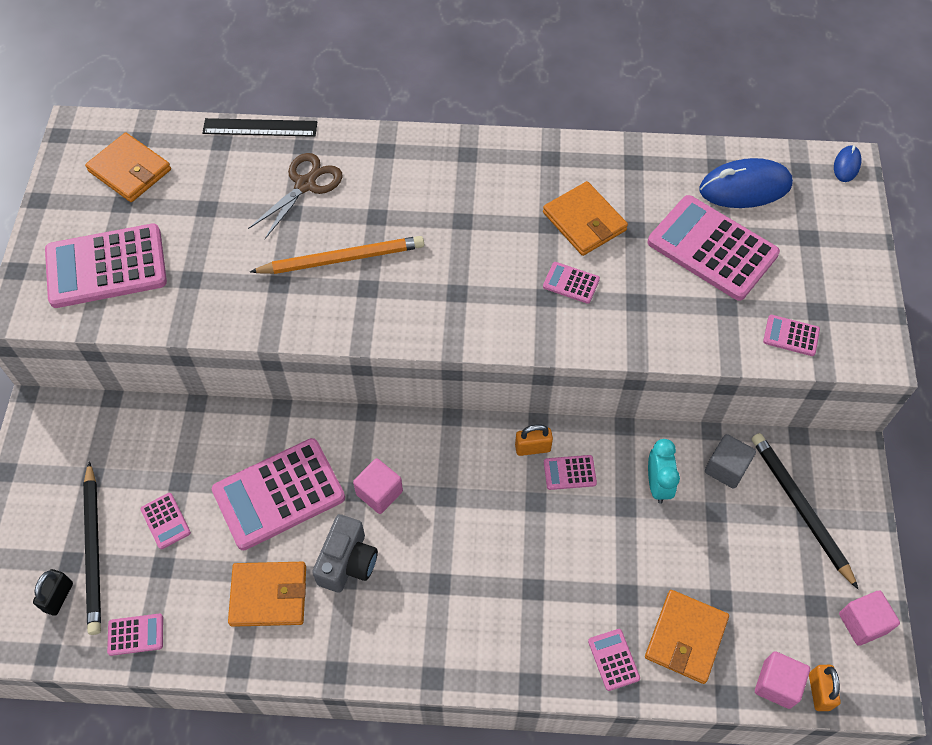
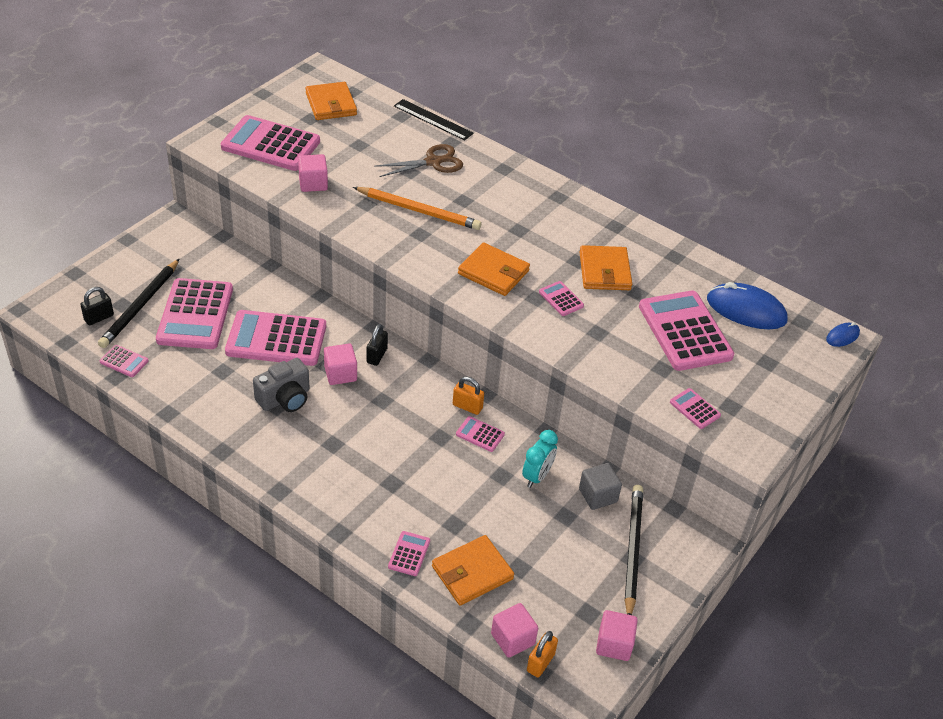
camera: 30 degrees right, 15 degrees down
pink calculator [140,493,191,549] -> pink calculator [156,278,233,349], size x2.29
orange wallet [228,562,306,627] -> orange wallet moved to [458,243,530,296]
none -> pink cube [298,154,328,192]
none -> black padlock [367,324,388,366]

